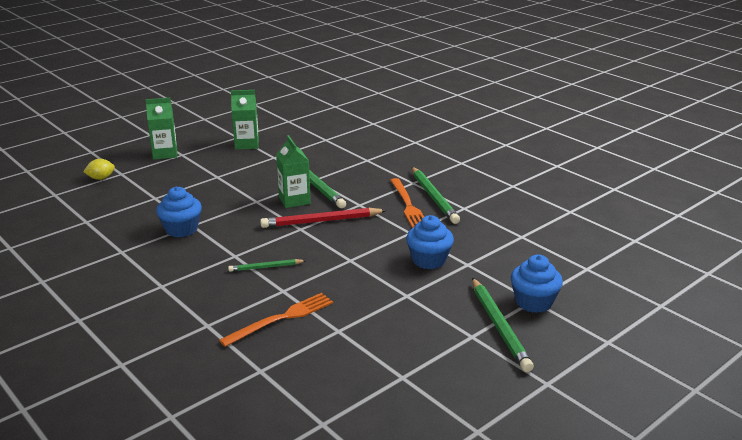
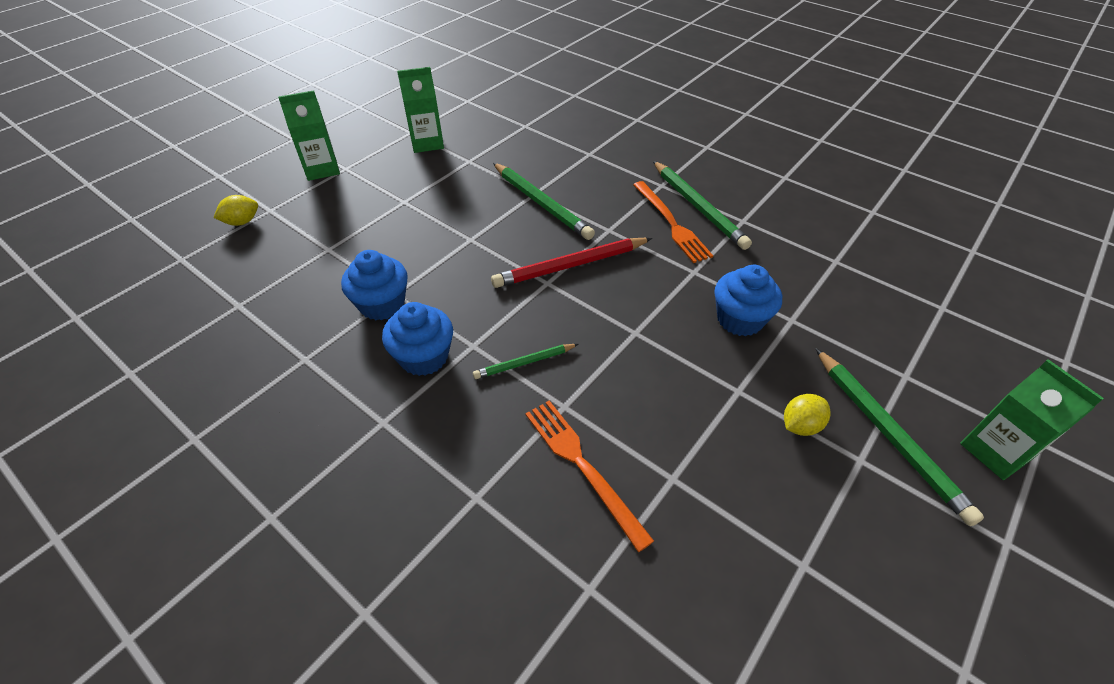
camera: 10 degrees left, 20 degrees up
orange fork [219,293,333,347] -> orange fork turned 75 degrees counterclockwise [525,401,654,552]
green carton [276,135,311,208] -> green carton moved to [960,359,1104,480]
blue cupcake [511,255,563,313] -> blue cupcake moved to [382,302,453,376]
none -> yellow lemon [784,394,831,436]

